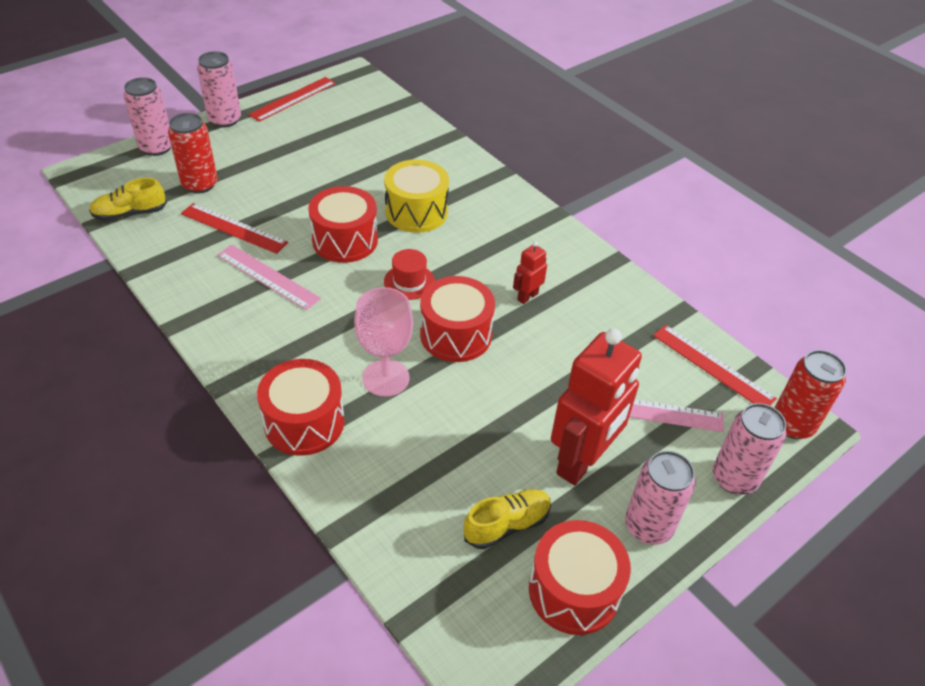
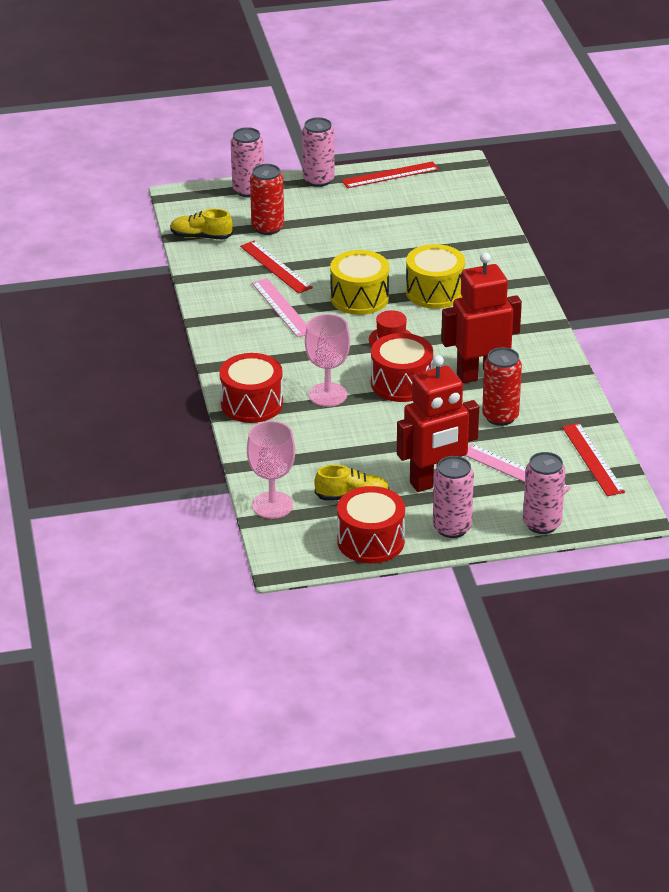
camera: 30 degrees right, 10 degrees down
red drum [308,186,378,263] -> yellow drum [330,250,389,315]
red robot [513,241,547,304] -> red robot [441,252,522,383], size x2.23
red can [775,350,847,439] -> red can moved to [482,347,522,426]
none -> pink goblet [247,421,295,519]

